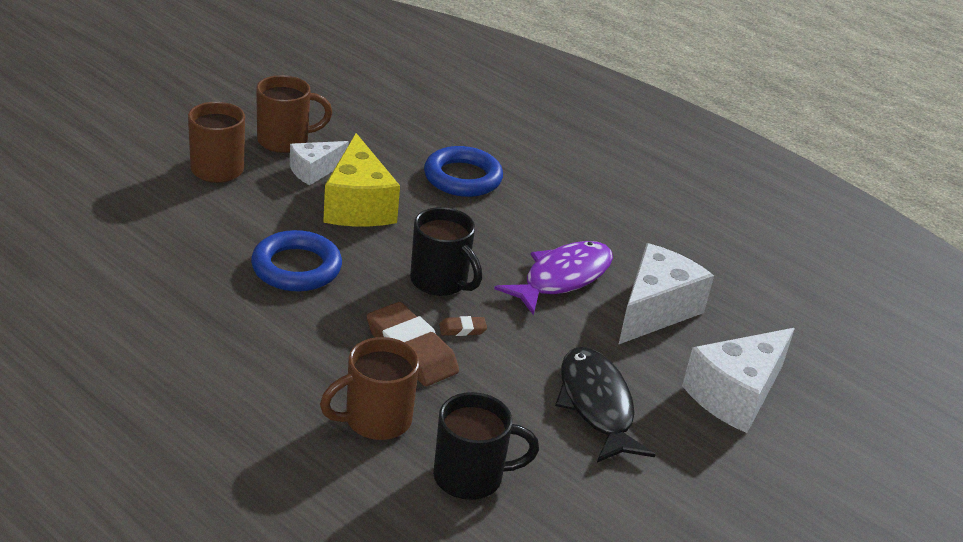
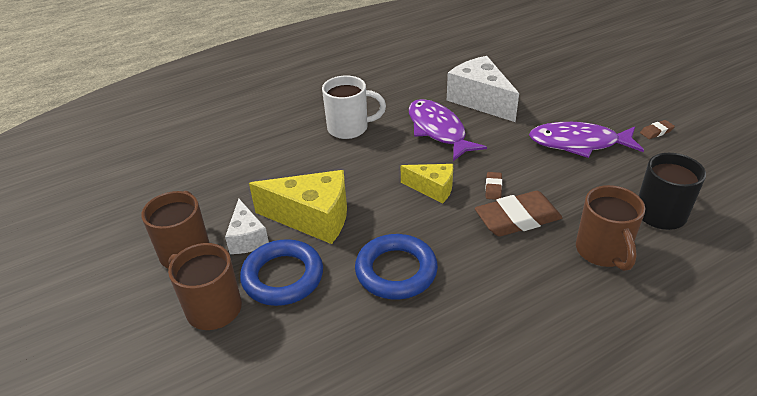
camera: 65 degrees left, 5 degrees up
black mug [410,207,482,296] -> yellow cheese [401,164,453,204]
blue ring [424,146,503,197] -> blue ring moved to [240,239,323,306]
black fish [555,347,656,462] -> purple fish [529,122,644,158]
white cheese [682,328,795,433] -> none
none -> white mug [322,76,386,139]
none -> brown eraser [640,120,675,139]

